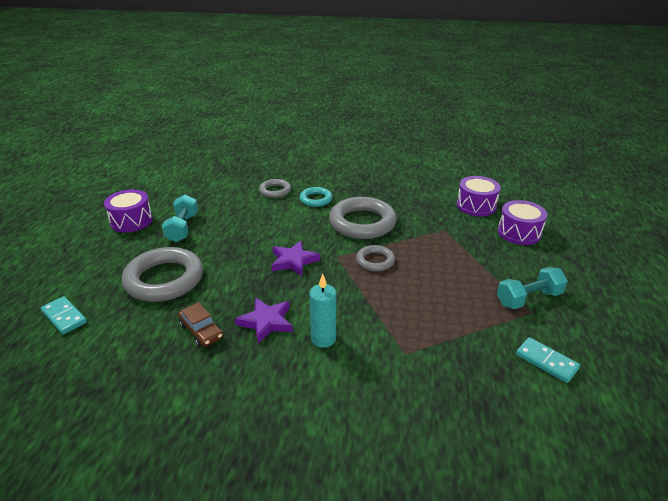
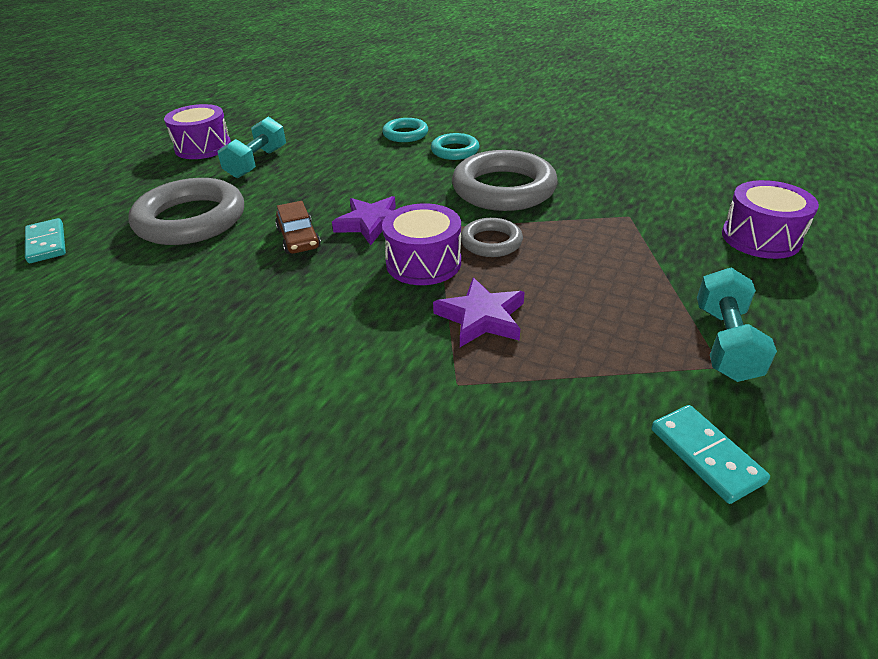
camera: 20 degrees right, 5 degrees up
brown car [178,302,223,347] -> brown car moved to [275,201,321,254]
purple star [235,298,293,344] -> purple star moved to [433,278,525,347]
grey ring [259,179,291,198] -> turquoise ring [382,118,428,142]
turquoise candle [310,274,336,348] -> none
purple drum [457,176,501,216] -> purple drum moved to [382,203,461,285]
turquoise dumbbell [497,267,568,309] -> turquoise dumbbell turned 75 degrees counterclockwise [697,267,777,382]

